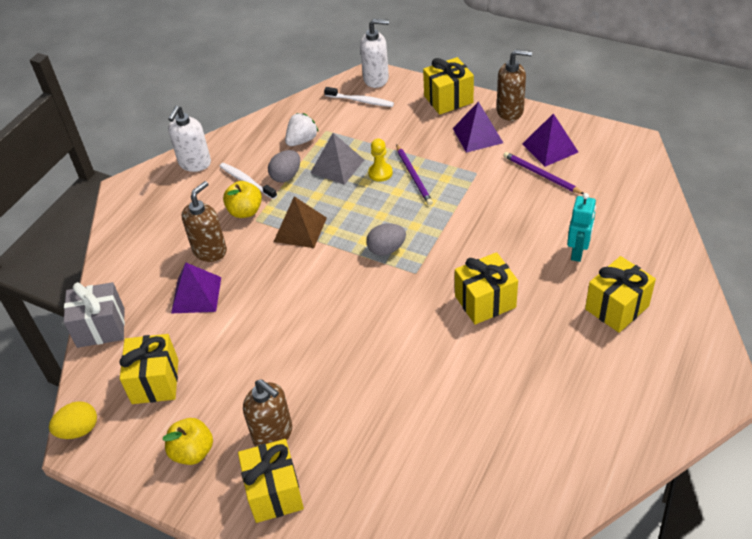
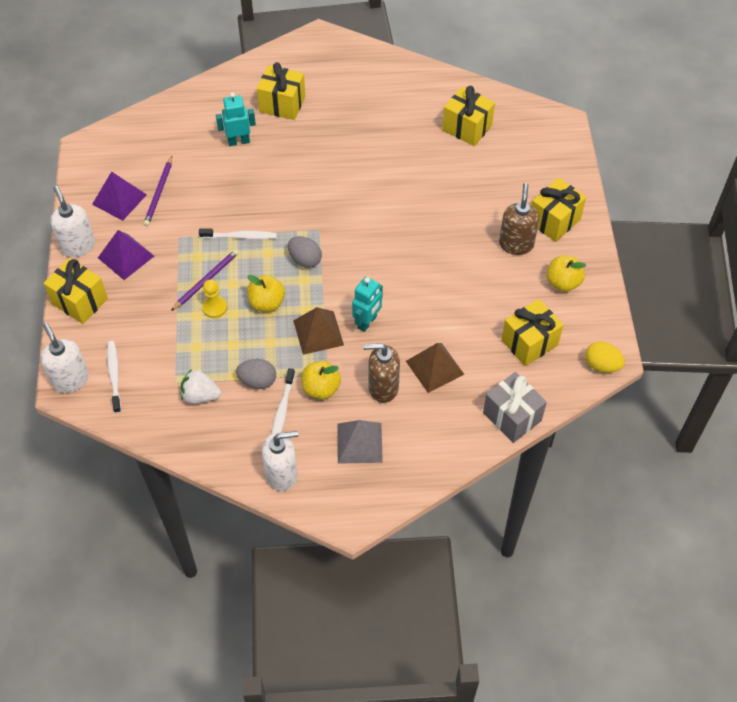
camera: 125 degrees left, 10 degrees up
purple pyramid [171,263,221,314] -> brown pyramid [406,343,464,393]
grey pyramid [310,133,364,185] -> grey pyramid moved to [337,420,383,464]
yellow gift [455,252,518,325] -> yellow gift moved to [442,86,495,146]
brown soap dispenser [497,50,532,121] -> white soap dispenser [50,186,95,257]
none -> white toothbrush [199,228,277,239]
none -> yellow apple [247,275,285,312]
none -> turquoise robot [352,276,383,332]

